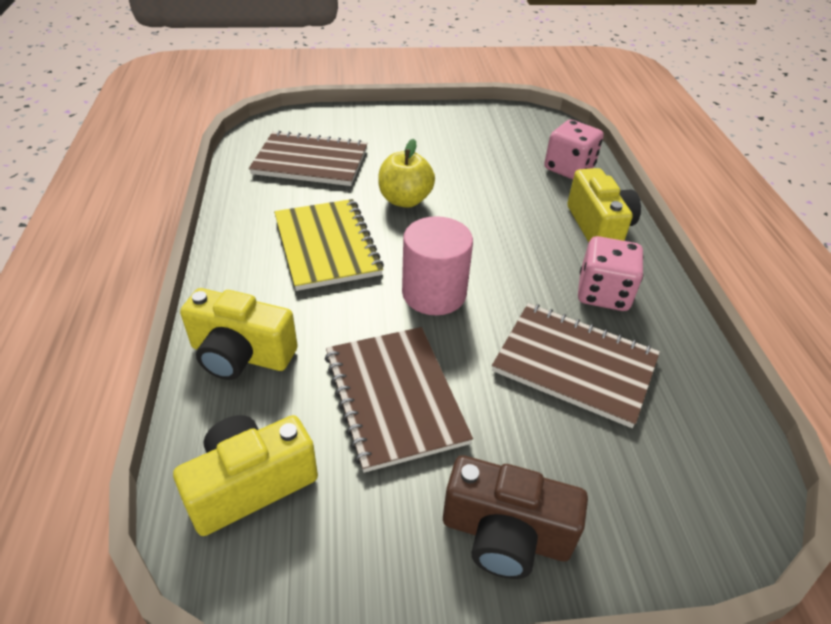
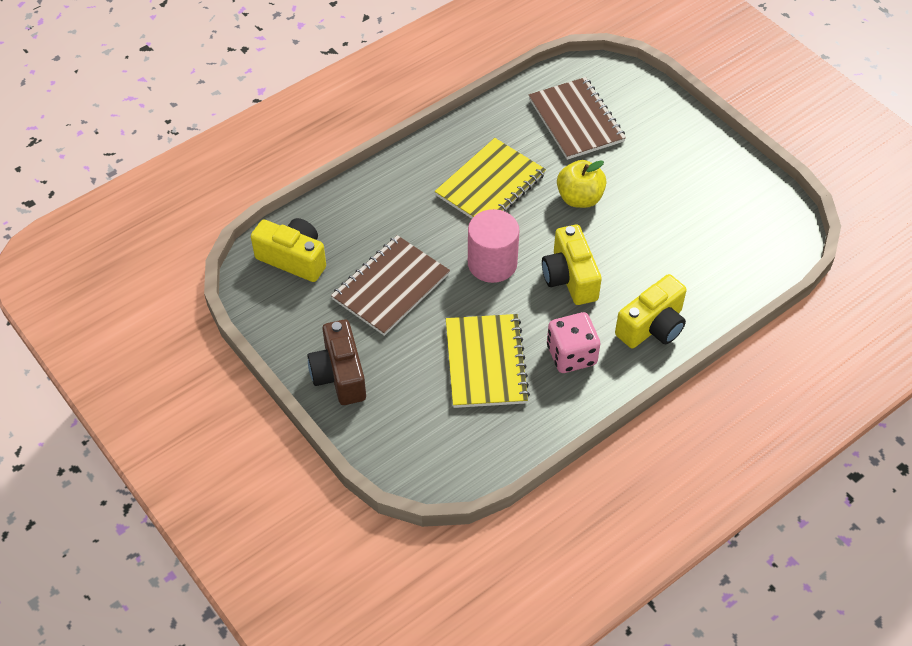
camera: 60 degrees right, 10 degrees up
yellow camera [180,288,298,380] -> yellow camera moved to [542,225,602,305]
brown notebook [492,303,660,428] -> yellow notebook [446,314,530,408]
pink dice [544,120,604,180] -> none

